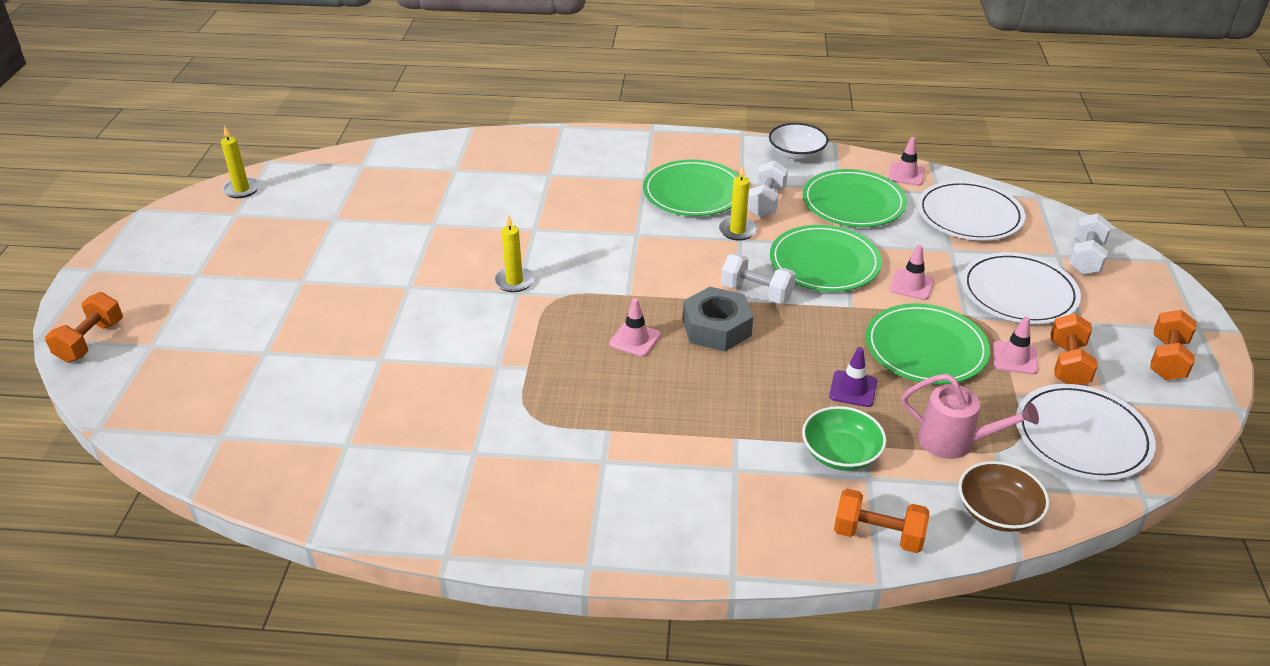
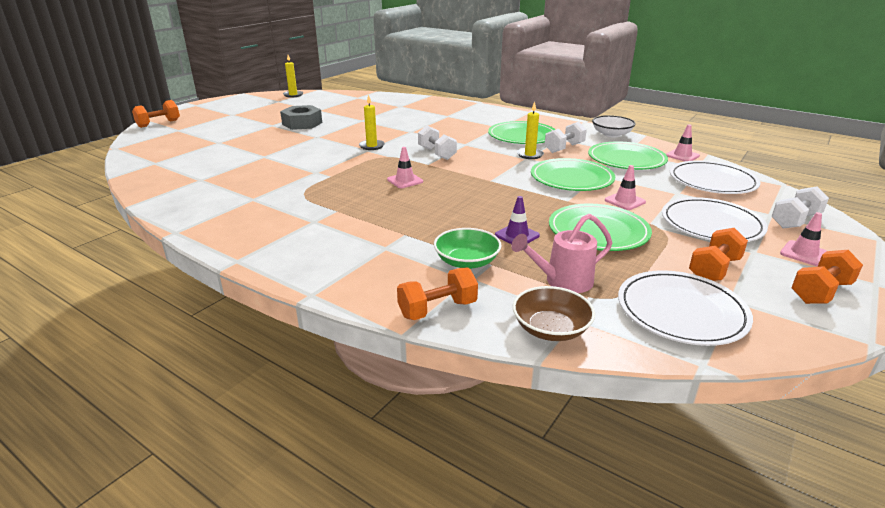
camera: 30 degrees right, 10 degrees down
grey nut [683,287,753,351] -> grey nut moved to [280,105,322,130]
white dumbbell [721,253,796,303] -> white dumbbell moved to [418,125,457,160]
orange dumbbell [834,489,929,553] -> orange dumbbell turned 75 degrees counterclockwise [397,268,478,320]
pink watering can [901,374,1039,459] -> pink watering can turned 105 degrees clockwise [511,214,612,293]
pink traffic cone [993,317,1038,374] -> pink traffic cone moved to [780,212,827,266]

